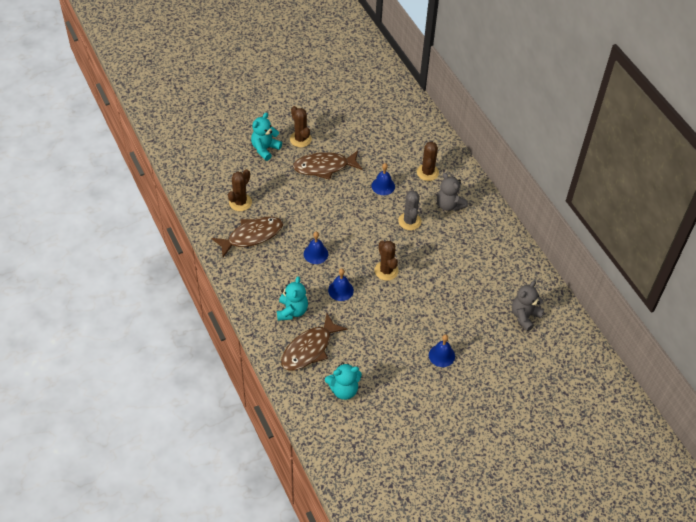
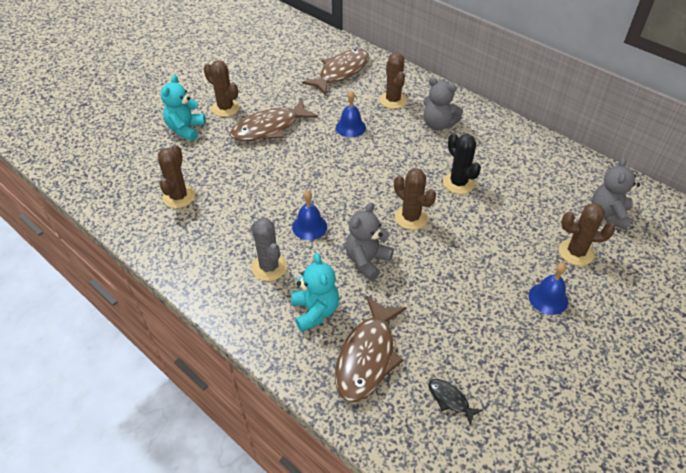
camera: 20 degrees left, 5 degrees down
brown fish [212,217,283,257] -> brown fish moved to [302,49,369,95]
turquoise teddy bear [325,362,362,400] -> black fish [428,379,483,425]
blue bell [328,268,354,301] -> grey teddy bear [345,203,394,281]
grey cactus [398,191,421,230] -> grey cactus moved to [251,218,287,281]
none -> black cactus [443,133,481,194]
none -> brown cactus [559,203,616,266]

